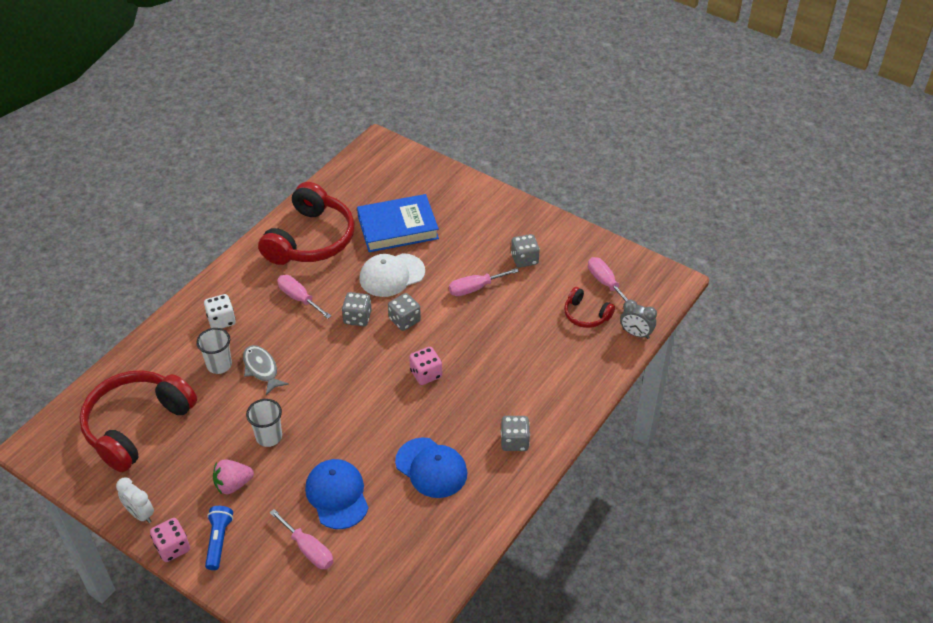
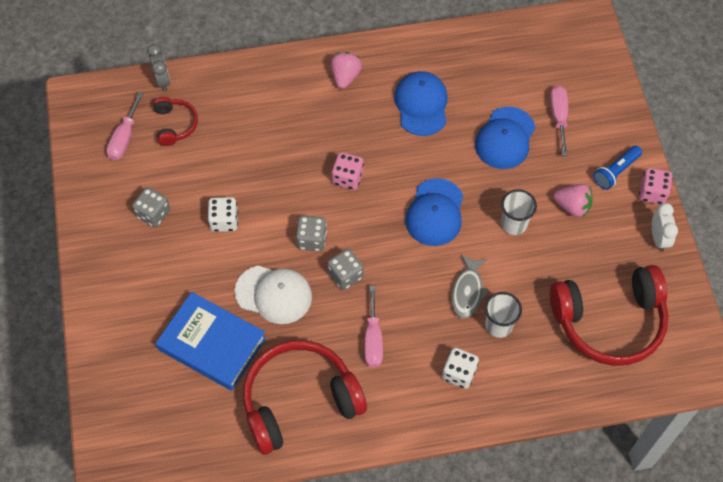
camera: 135 degrees left, 15 degrees up
pink screwdriver [449,268,519,296] -> white dice [208,197,238,232]
grey dice [501,416,530,451] -> pink strawberry [331,52,362,89]
none -> blue cap [405,178,463,246]

